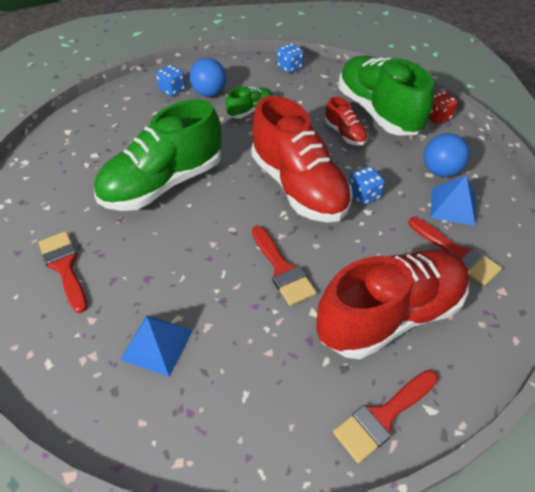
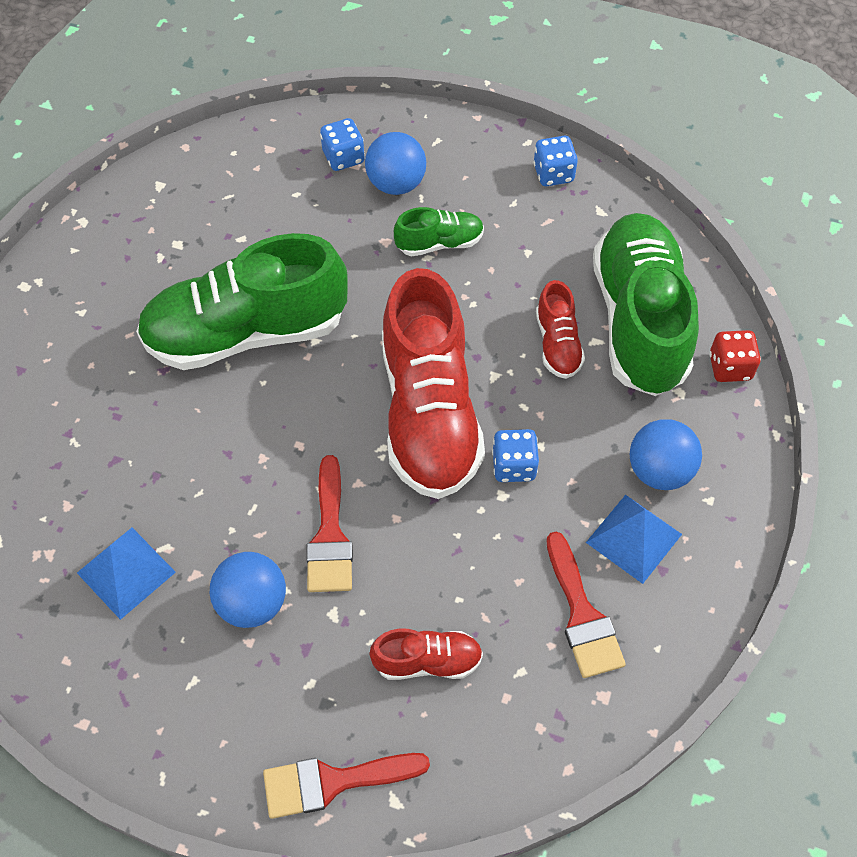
camera: 25 degrees right, 10 degrees up
red brush [38,231,88,313] -> none
red shoe [317,249,469,359] -> red shoe [369,629,483,680], size x0.46
none -> blue ball [210,552,286,628]

